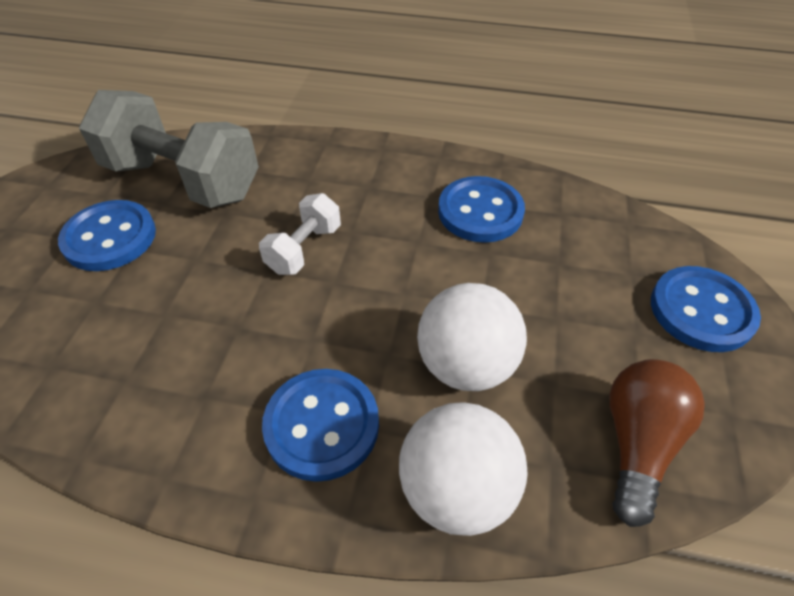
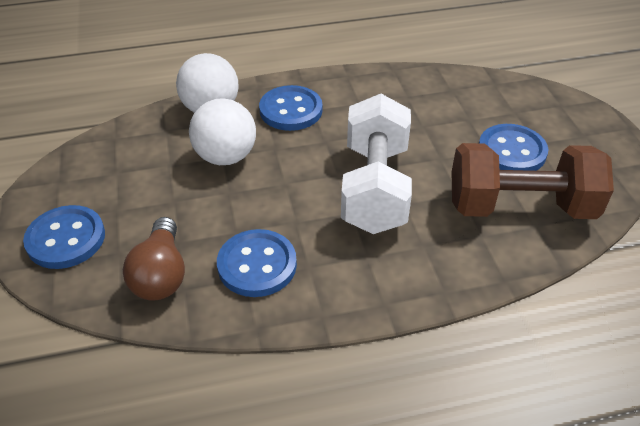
camera: 155 degrees right, 5 degrees down
grey dumbbell [79,90,259,208] -> brown dumbbell [452,143,614,219]
white dumbbell [259,193,341,275] -> white dumbbell [341,94,412,234], size x2.03
brown light bulb [609,359,705,527] -> brown light bulb moved to [123,217,185,301]

